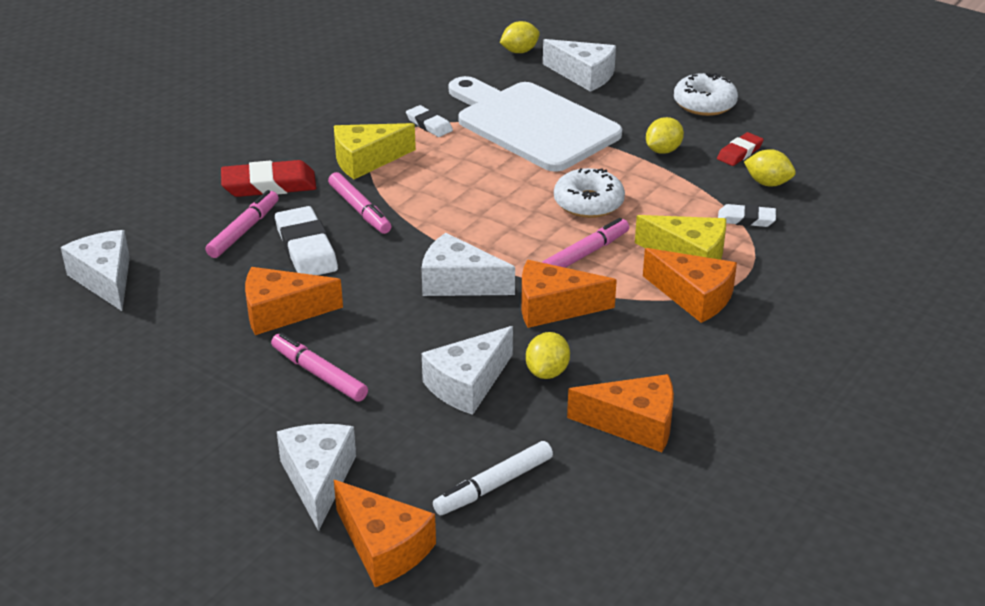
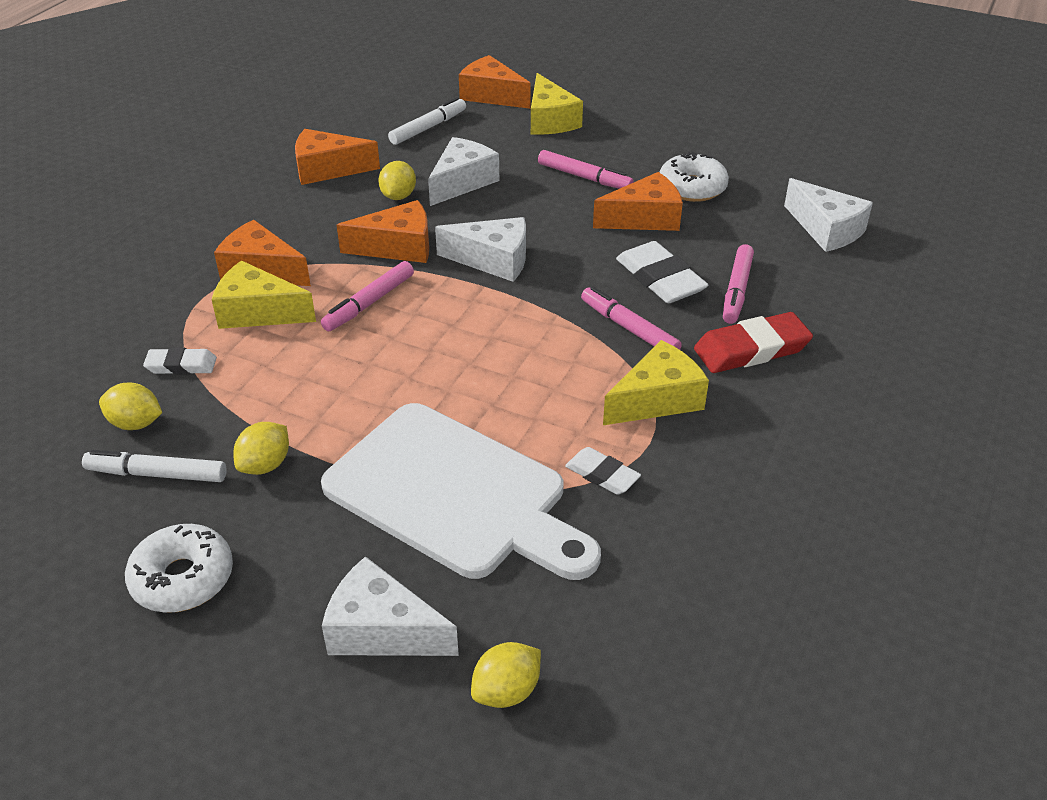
camera: 170 degrees right, 5 degrees up
white cheese [277,424,356,531] -> yellow cheese [531,73,583,135]
white donut [554,168,625,218] -> white donut moved to [659,152,729,202]
red eraser [717,132,764,166] -> white marker [82,450,226,482]

